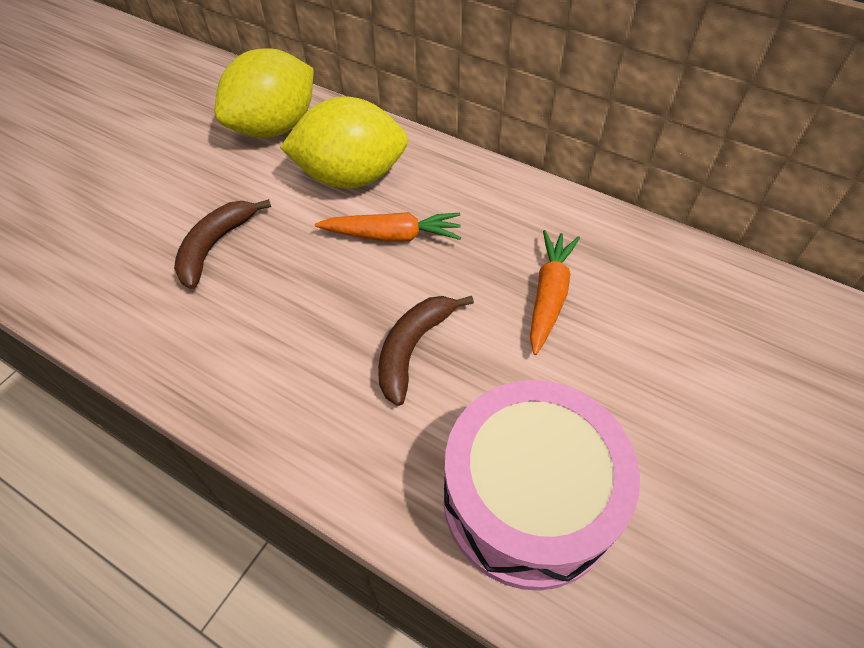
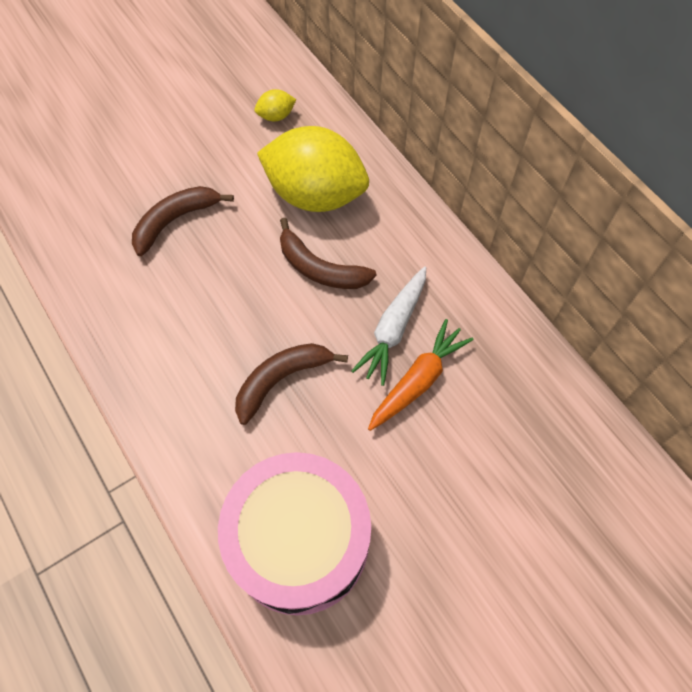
camera: 25 degrees right, 10 degrees up
yellow lemon [214,48,314,138] -> yellow lemon [254,89,296,121], size x0.40
orange carrot [315,212,461,242] -> brown banana [280,218,377,289]
none -> white carrot [352,267,426,386]

